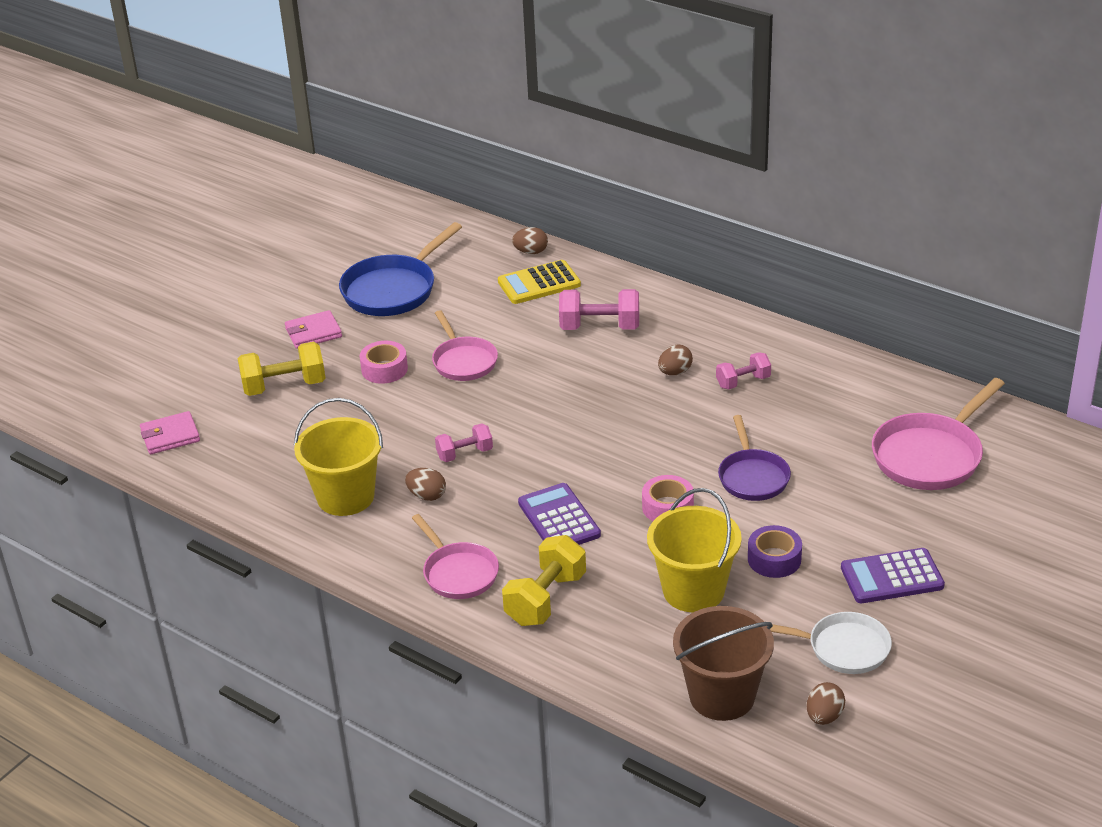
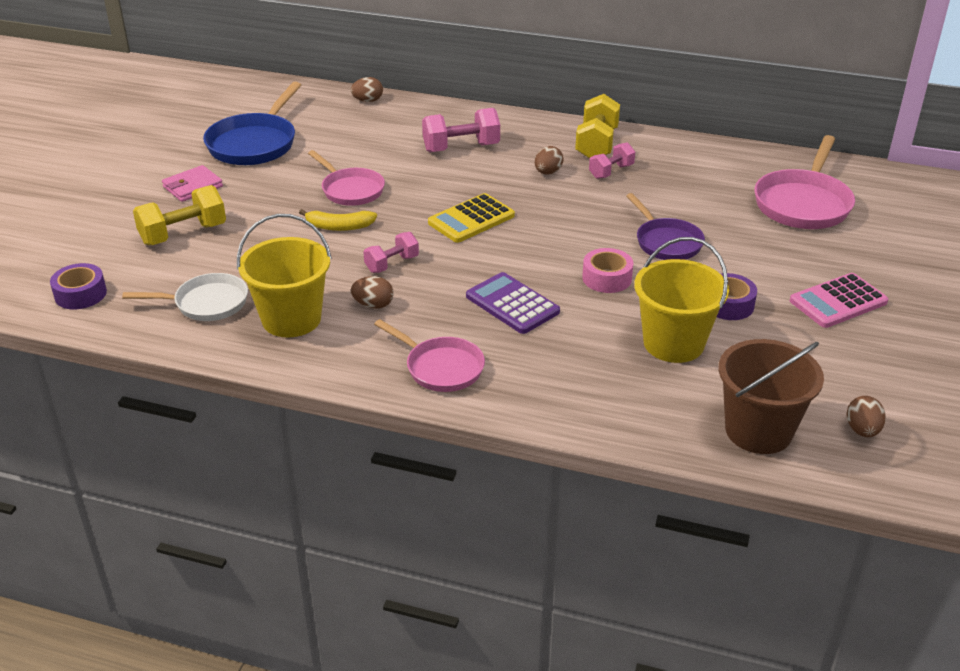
camera: 20 degrees left, 0 degrees up
pink wallet [140,411,200,454] -> purple tape [50,263,107,309]
pink tape [360,341,408,384] -> none
yellow calculator [498,260,581,304] -> yellow calculator moved to [428,193,515,243]
yellow dumbbell [502,535,586,626] -> yellow dumbbell moved to [575,94,620,158]
white pan [770,612,892,674] -> white pan moved to [122,273,248,321]
purple calculator [841,548,945,603] -> pink calculator [790,273,888,328]
none -> yellow banana [299,209,377,231]

